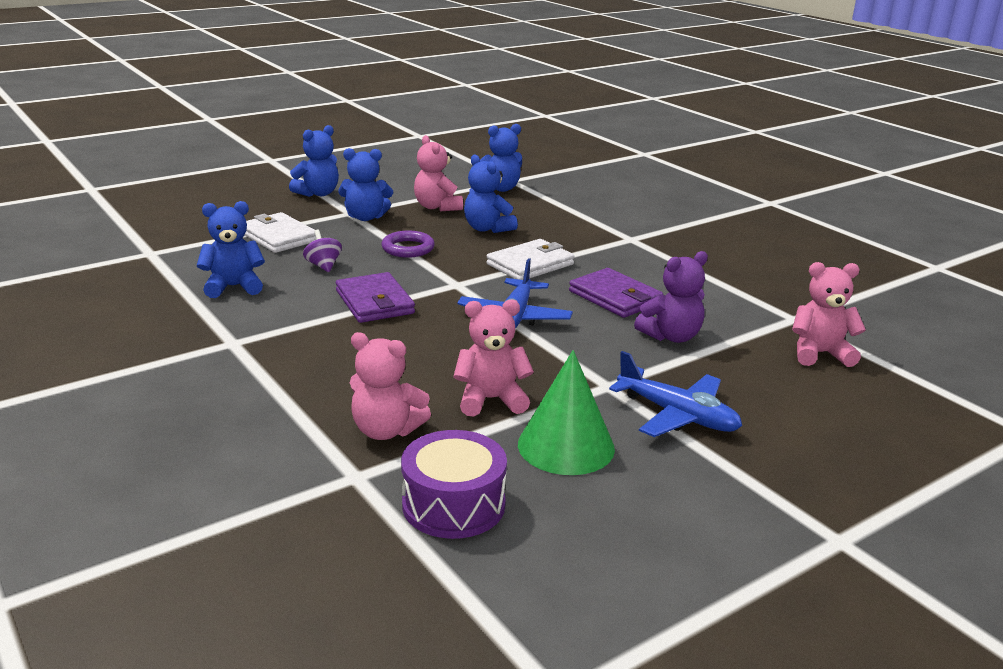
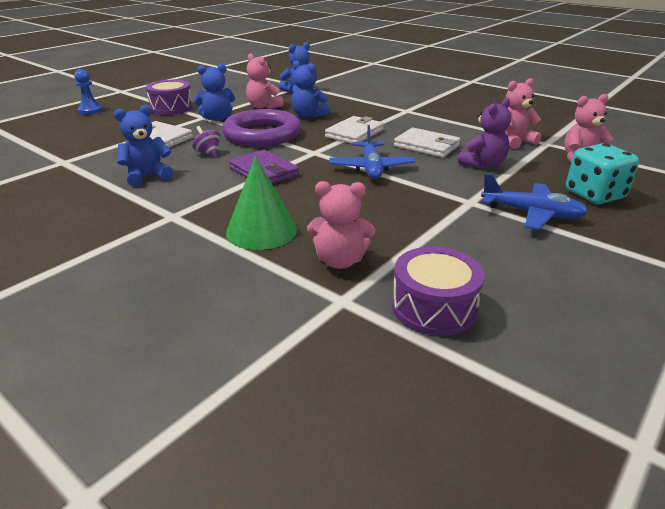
camera: 15 degrees left, 5 degrees up
blue teddy bear [289,125,339,197] -> purple drum [146,80,193,115]
purple ring [382,231,435,258] -> purple ring [222,109,301,146], size x2.00
pink teddy bear [453,299,534,416] -> pink teddy bear moved to [505,78,542,149]
green cone [518,350,615,475] -> green cone moved to [226,156,297,250]
purple wallet [569,268,663,318] -> white wallet [394,128,461,158]
none -> blue pawn [74,69,103,115]
none -> turquoise dice [566,143,639,204]

